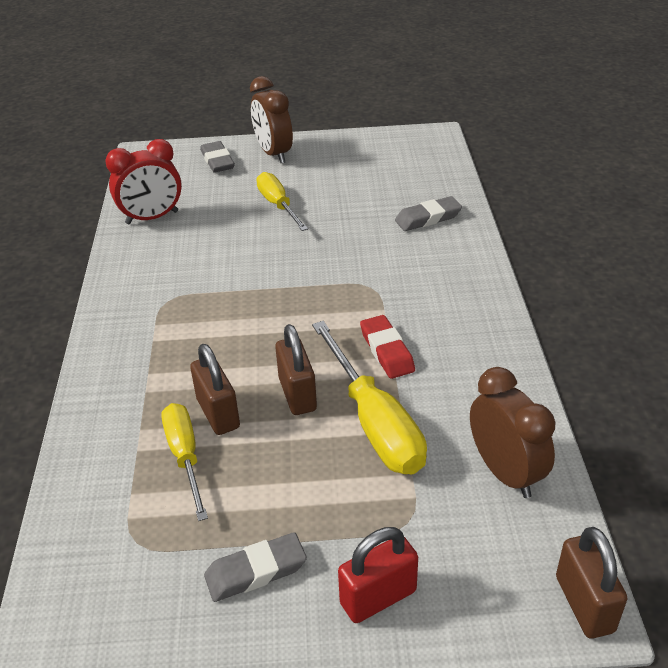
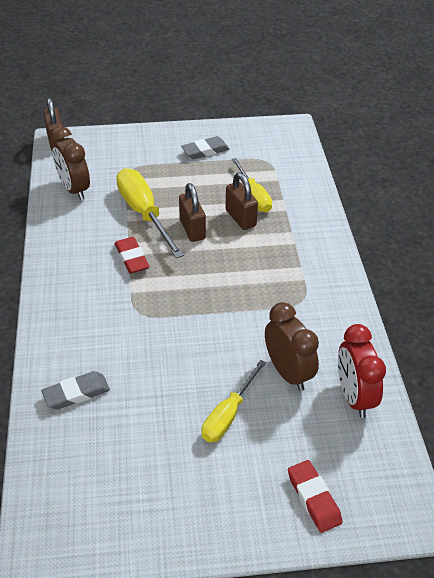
camera: 175 degrees right, 5 degrees up
red clock [105,139,182,224] -> red clock turned 75 degrees counterclockwise [338,324,386,418]
grey eraser [200,141,235,173] -> red eraser [288,460,343,533]
brown clock [250,76,293,163] -> brown clock moved to [265,302,319,391]
yellow screwdriver [256,172,308,231] -> yellow screwdriver turned 60 degrees clockwise [202,360,266,443]
red padlock [338,527,418,623] -> none

